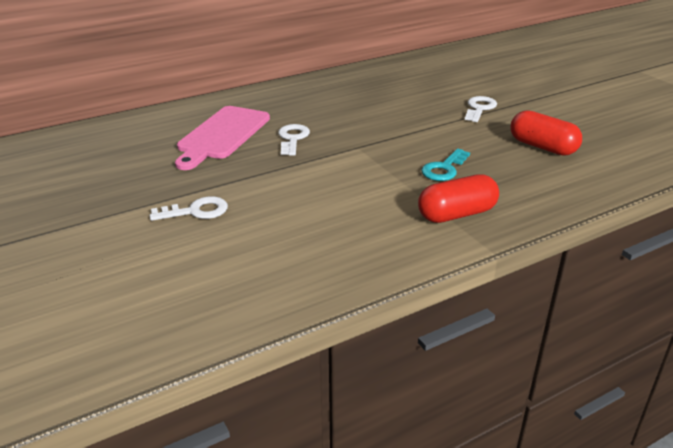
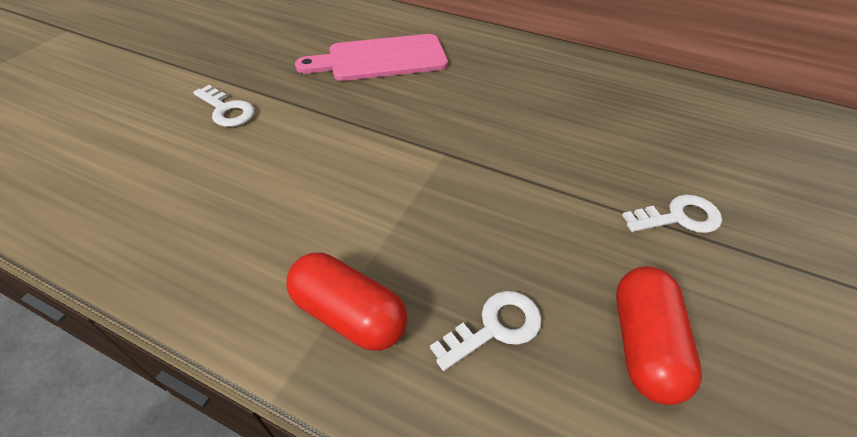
camera: 55 degrees right, 15 degrees up
white key [278,124,310,156] -> white key moved to [430,291,542,371]
turquoise key [421,148,470,181] -> none

